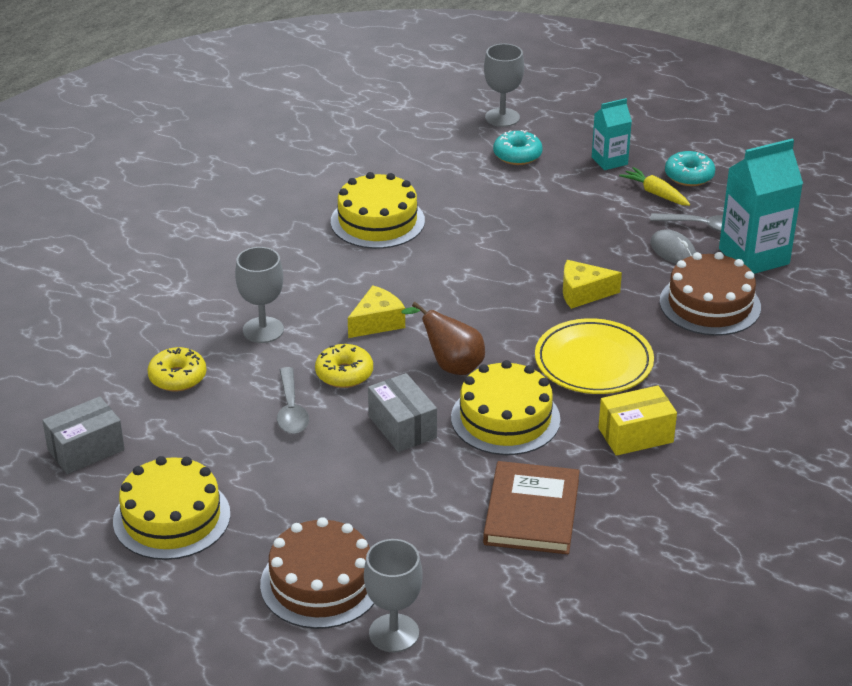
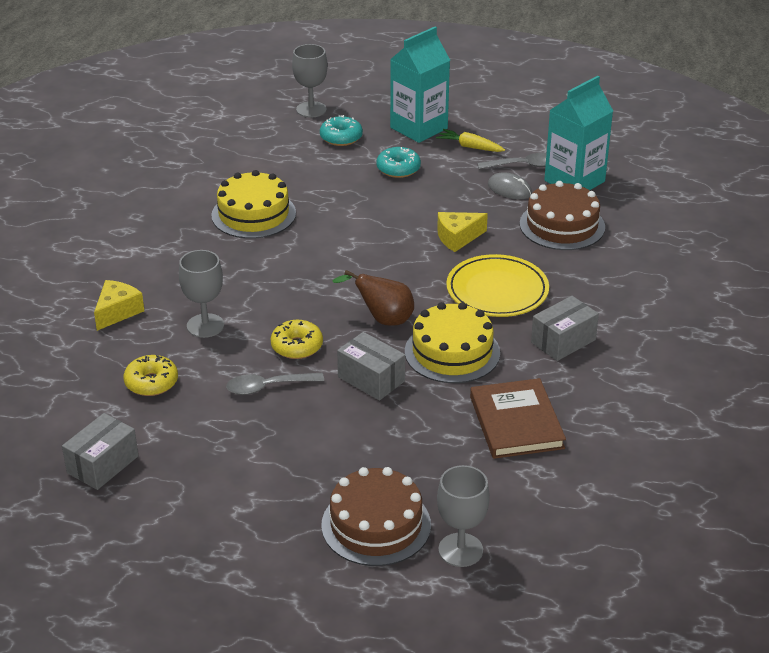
camera: 20 degrees left, 0 degrees up
yellow cake [113,456,230,560] -> none
grey spoon [277,367,309,434] -> grey spoon turned 105 degrees clockwise [226,373,324,395]
yellow cheese [348,285,405,338] -> yellow cheese moved to [94,280,144,331]
turquoise carton [592,98,632,170] -> turquoise carton [390,27,450,143], size x1.76
yellow box [598,385,677,456] -> grey box [531,296,599,361]
turquoise donut [665,151,715,186] -> turquoise donut moved to [376,147,421,178]

